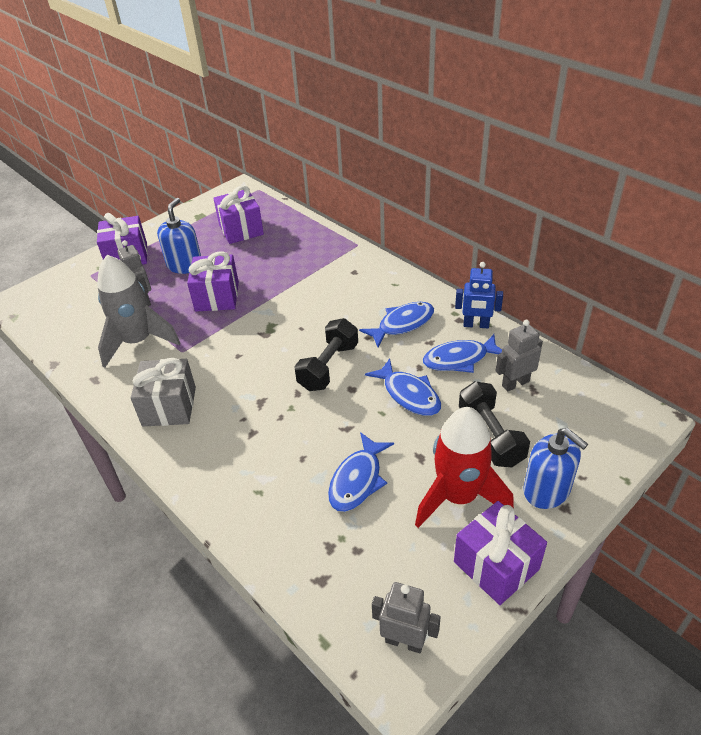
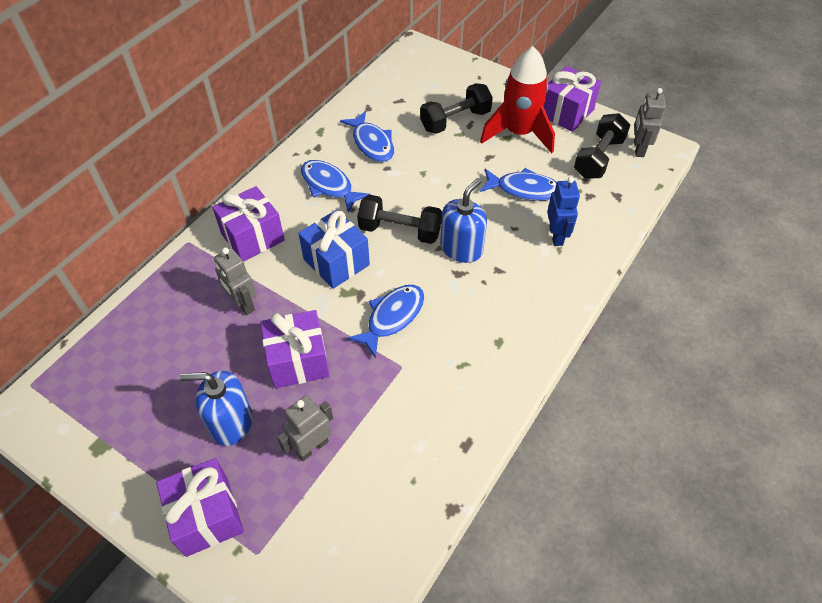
camera: 105 degrees left, 10 degrees up
grey rocket [97,255,180,368] -> none
grey gift [131,358,196,426] -> none
purple gift [213,185,264,244] -> purple gift moved to [212,186,285,262]
blue fish [365,358,441,416] -> blue fish moved to [347,285,424,359]
blue robot [455,262,503,328] -> blue robot moved to [547,177,580,246]
grey robot [495,320,543,391] -> grey robot moved to [214,248,257,315]
blue soap dispenser [523,428,588,509] -> blue soap dispenser moved to [440,178,487,263]
none -> blue gift [298,210,370,289]
none -> black dumbbell [574,113,630,179]

